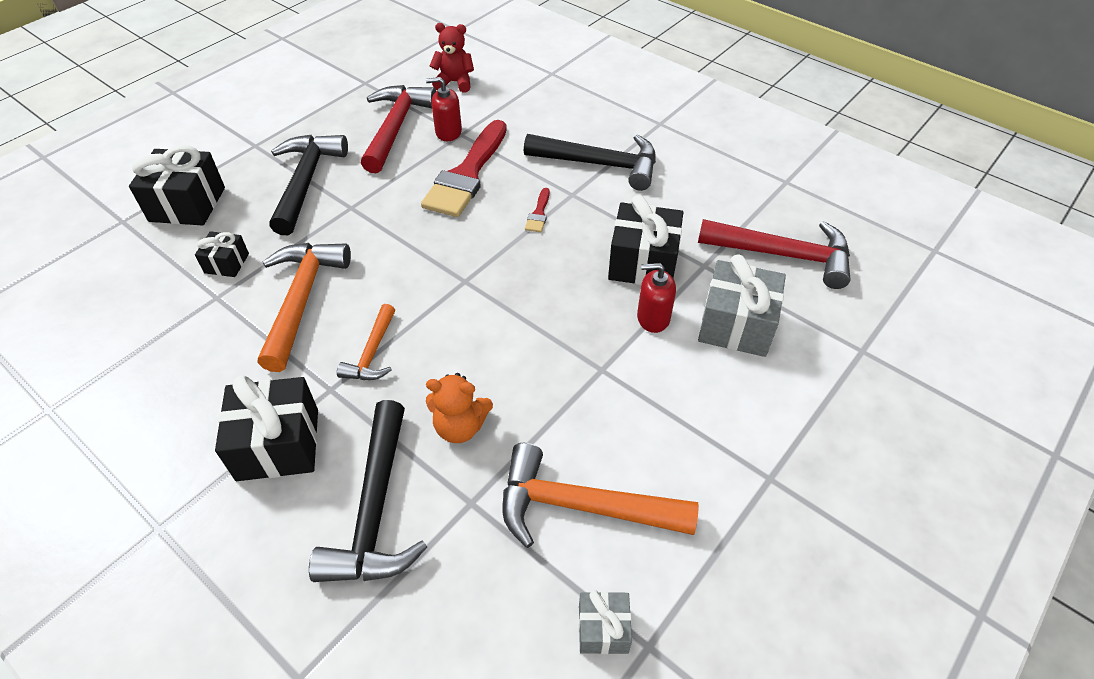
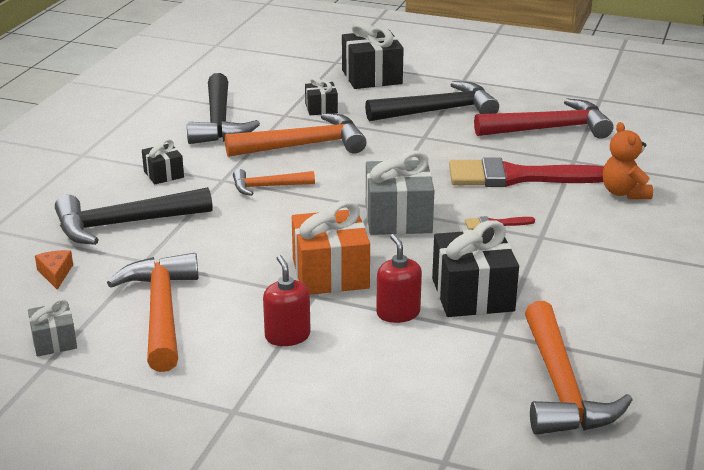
camera: 70 degrees right, 20 degrees down
black gift [215,375,318,481] -> black gift [142,139,184,184], size x0.54
red soap dispenser [426,77,462,141] -> red soap dispenser moved to [263,255,311,346]
orange teddy bear [426,373,493,443] -> orange teddy bear moved to [603,122,653,199]
red teddy bear [430,23,474,93] -> none
black hammer [524,134,656,191] -> black hammer moved to [187,73,260,144]
red hammer [698,219,851,289] -> orange hammer [525,301,633,435]
grey gift [698,254,786,357] -> grey gift moved to [366,150,434,235]
none -> orange cheese [35,250,73,290]
none -> orange gift [292,201,370,295]

